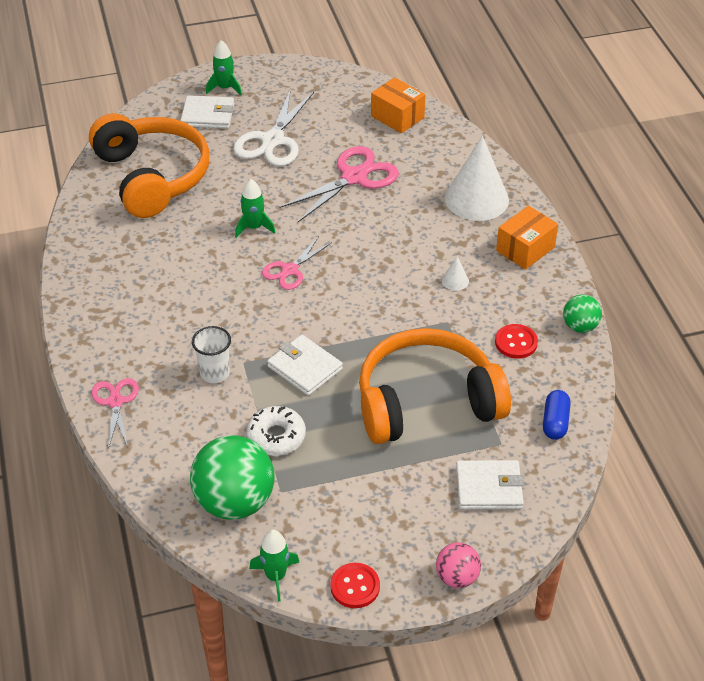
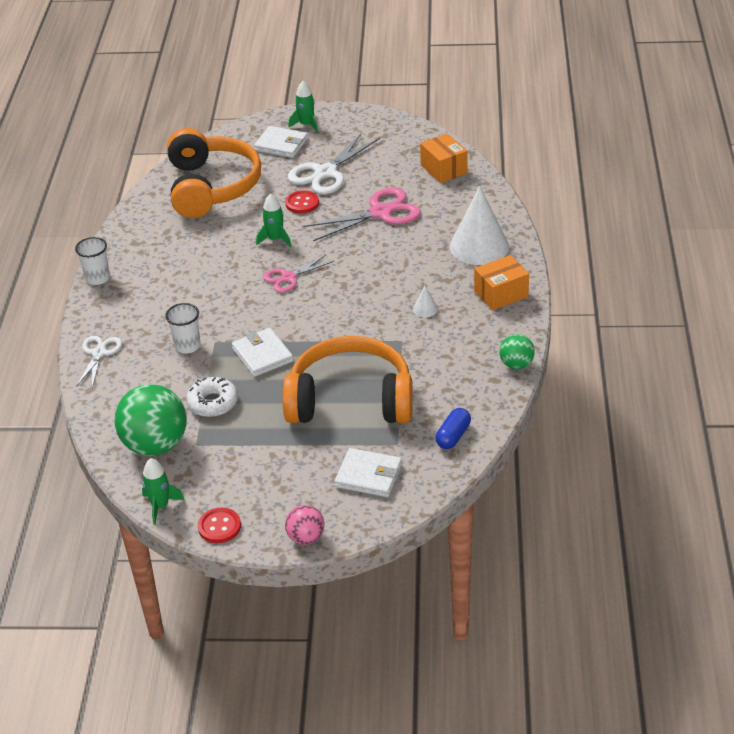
camera: 20 degrees right, 5 degrees down
pink scissors [91,378,139,450] -> white scissors [76,336,122,388]
red button [495,324,538,359] -> red button moved to [285,190,319,214]
none -> white cup [75,237,110,285]

